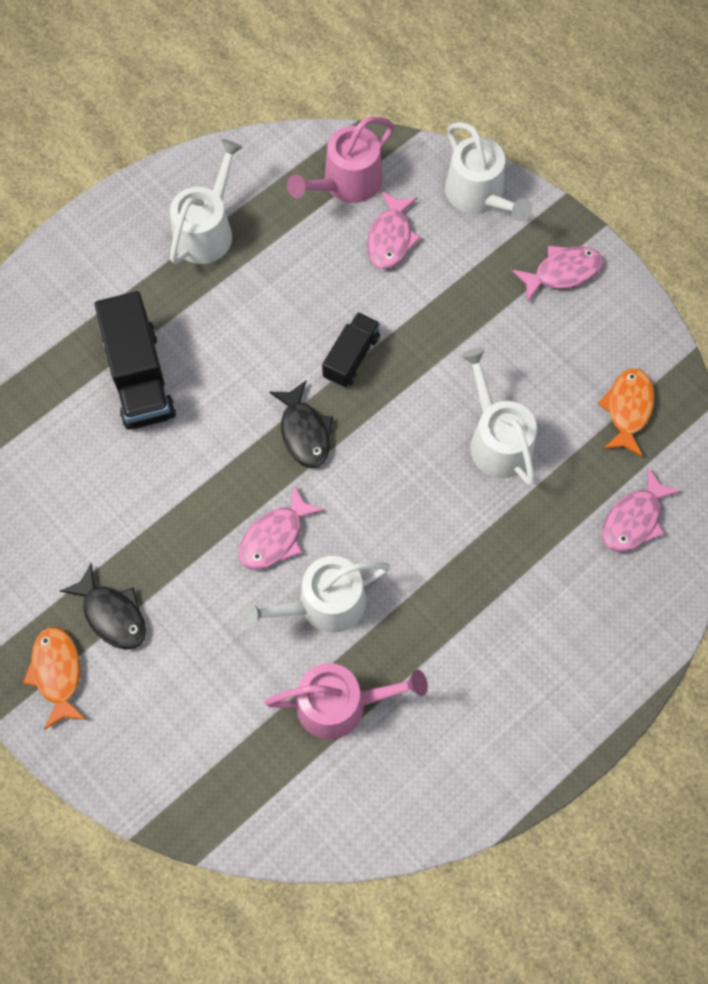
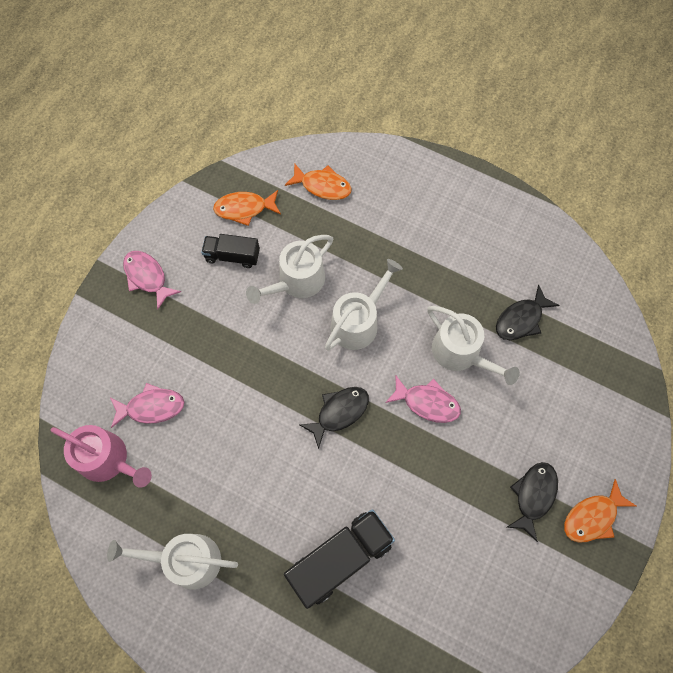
camera: 110 degrees left, 0 degrees up
pink watering can [265,663,428,739] -> black fish [496,285,560,340]
black truck [322,312,380,387] -> black truck moved to [201,234,260,268]
white watering can [445,122,532,222] -> white watering can moved to [325,259,403,351]
pink fish [602,467,681,552] -> orange fish [285,163,352,200]

